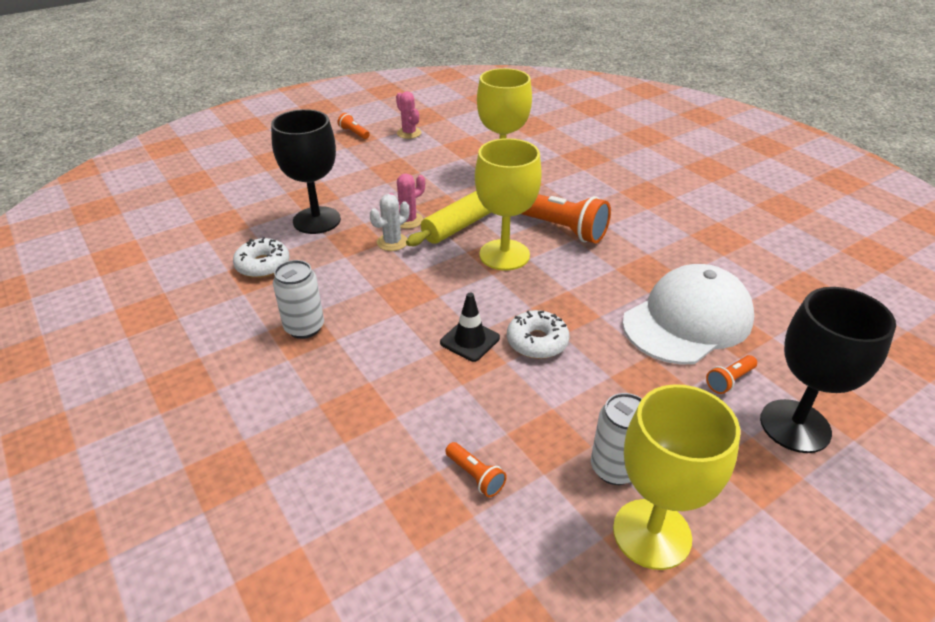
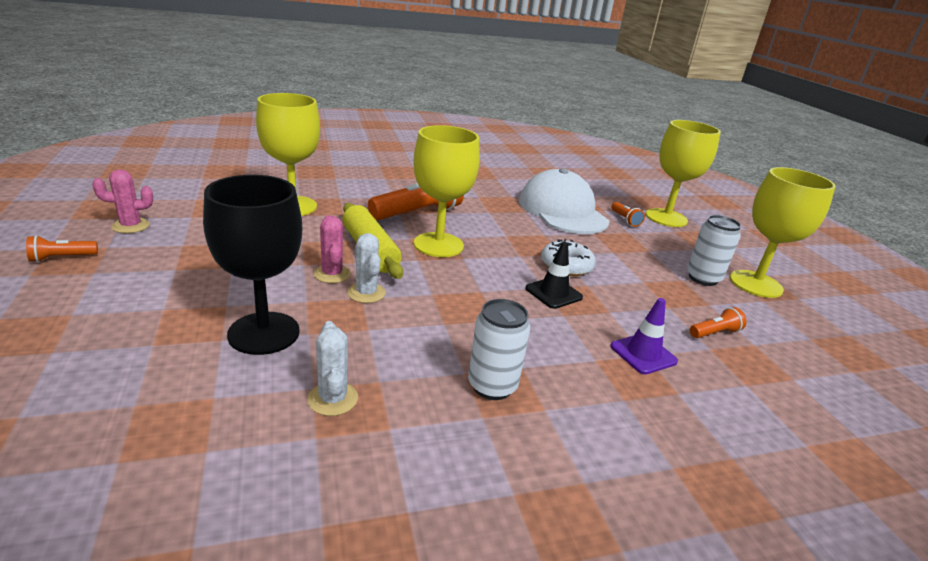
camera: 75 degrees left, 10 degrees down
white donut [233,237,289,278] -> white cactus [307,321,358,416]
black goblet [760,287,896,453] -> yellow goblet [646,120,721,227]
none -> purple traffic cone [610,298,678,374]

